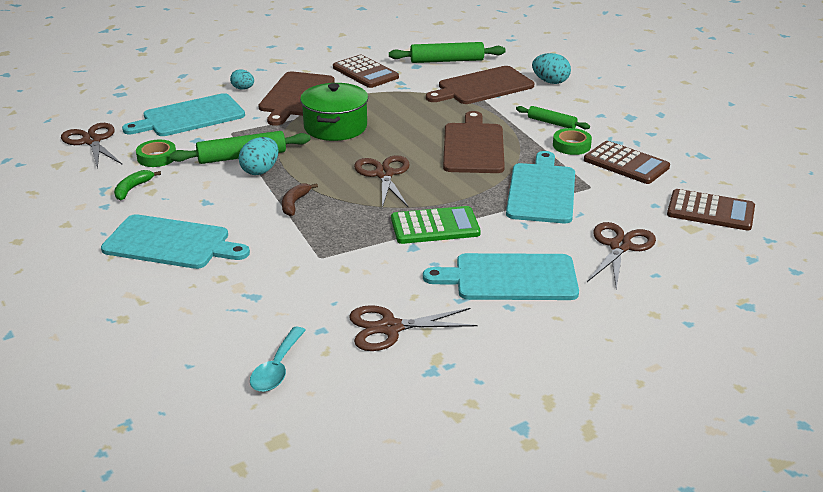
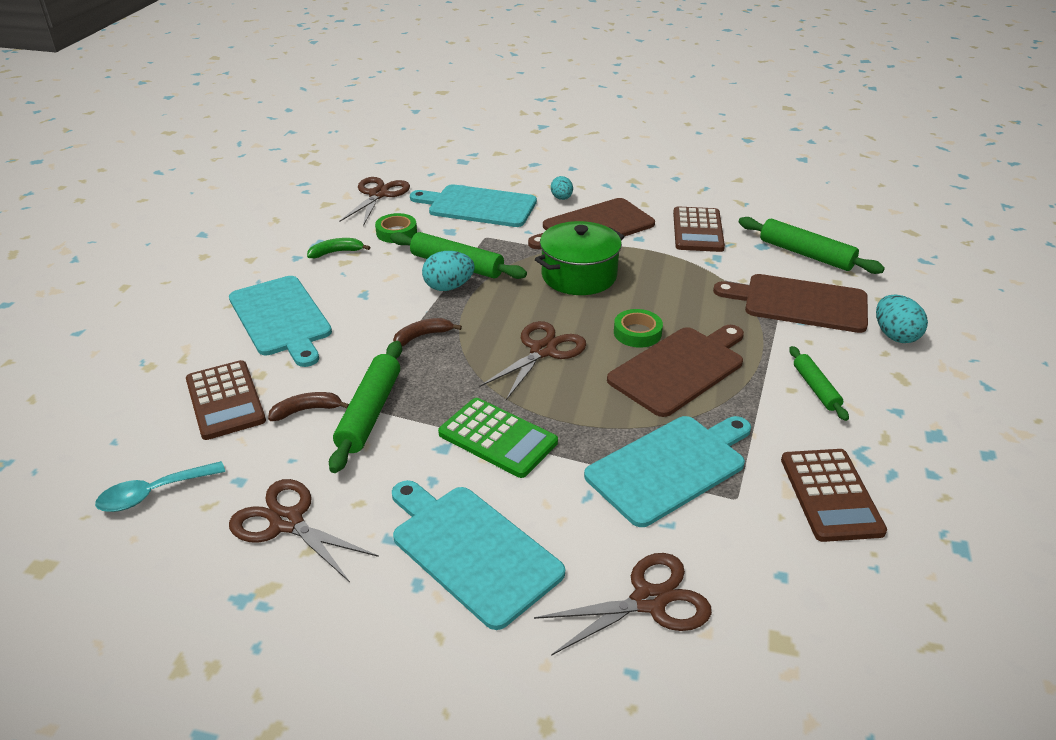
camera: 45 degrees right, 5 degrees up
green tape [553,128,592,155] -> green tape moved to [614,309,663,348]
brown calculator [667,189,755,231] -> brown calculator moved to [186,360,266,440]
none -> brown banana [268,392,349,421]
none -> green rolling pin [329,341,402,473]

